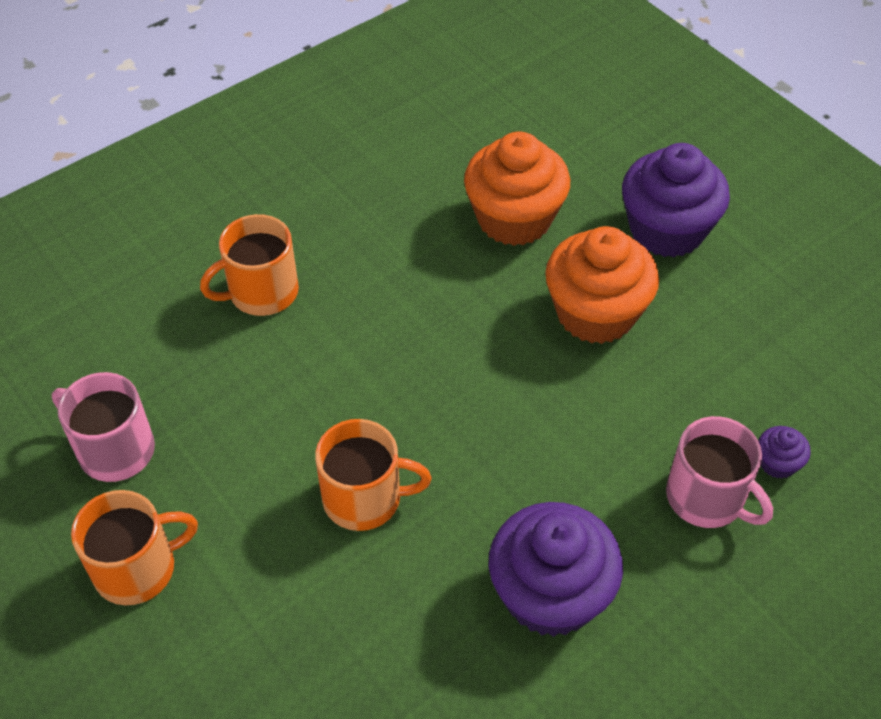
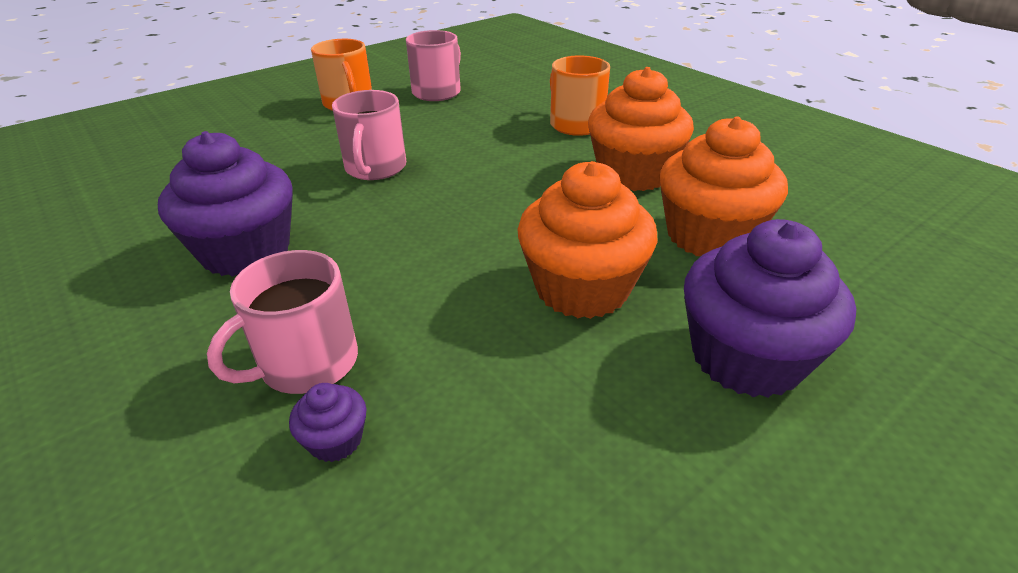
camera: 90 degrees right, 15 degrees down
orange mug [315,419,432,531] -> pink mug [332,90,406,180]
none -> orange cupcake [588,67,694,191]

